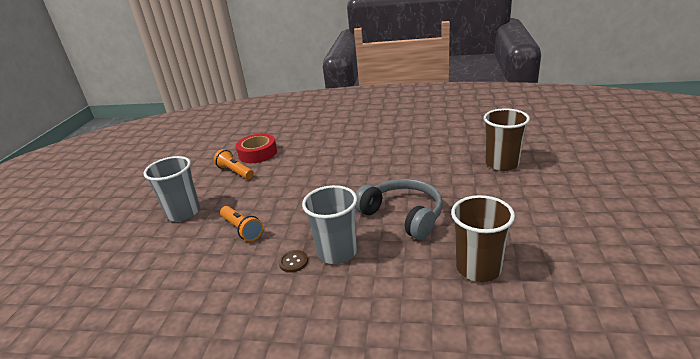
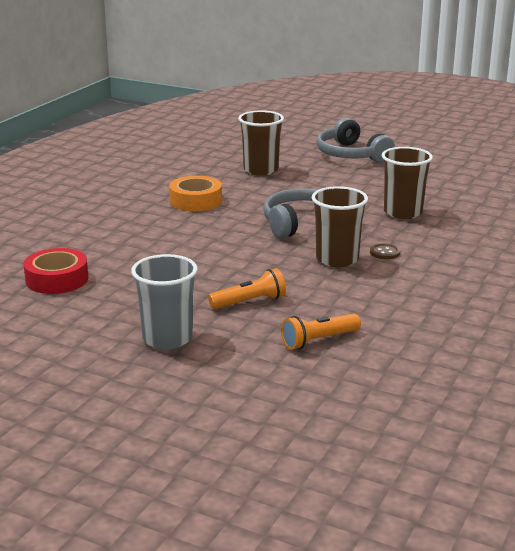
camera: 75 degrees left, 5 degrees down
orange flashlight [213,149,254,179] -> orange flashlight moved to [281,314,361,350]
brown button [279,250,308,273] -> brown button moved to [370,243,400,259]
grey cup [302,185,357,264] -> brown cup [312,186,368,267]
none -> orange tape [169,176,222,211]
none -> grey headphones [317,118,395,163]

